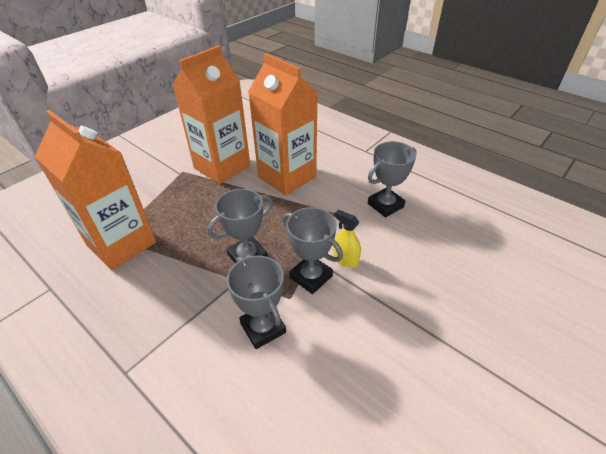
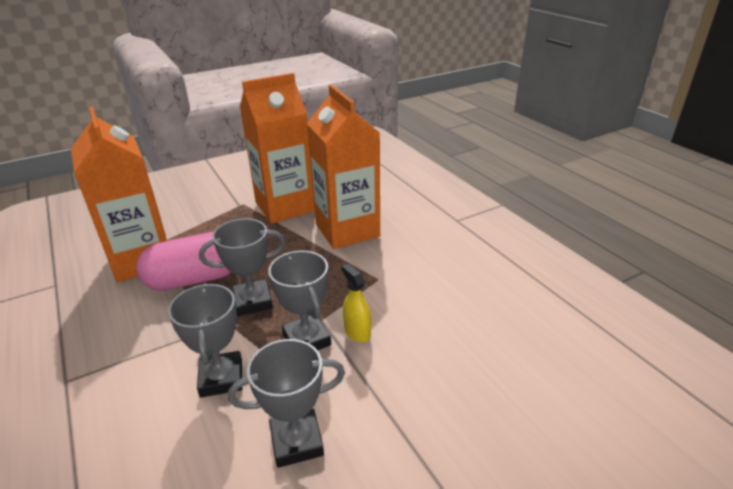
camera: 20 degrees right, 10 degrees down
grey trophy [368,141,417,218] -> grey trophy moved to [228,339,345,468]
none -> pink capsule [136,232,231,291]

